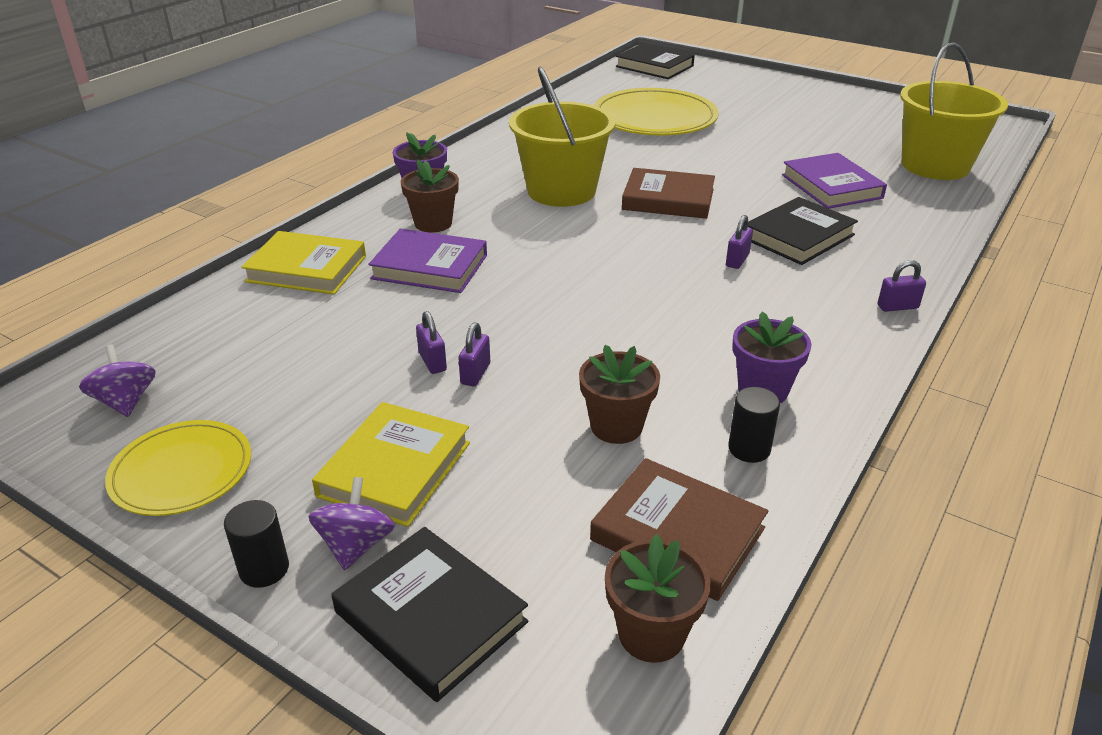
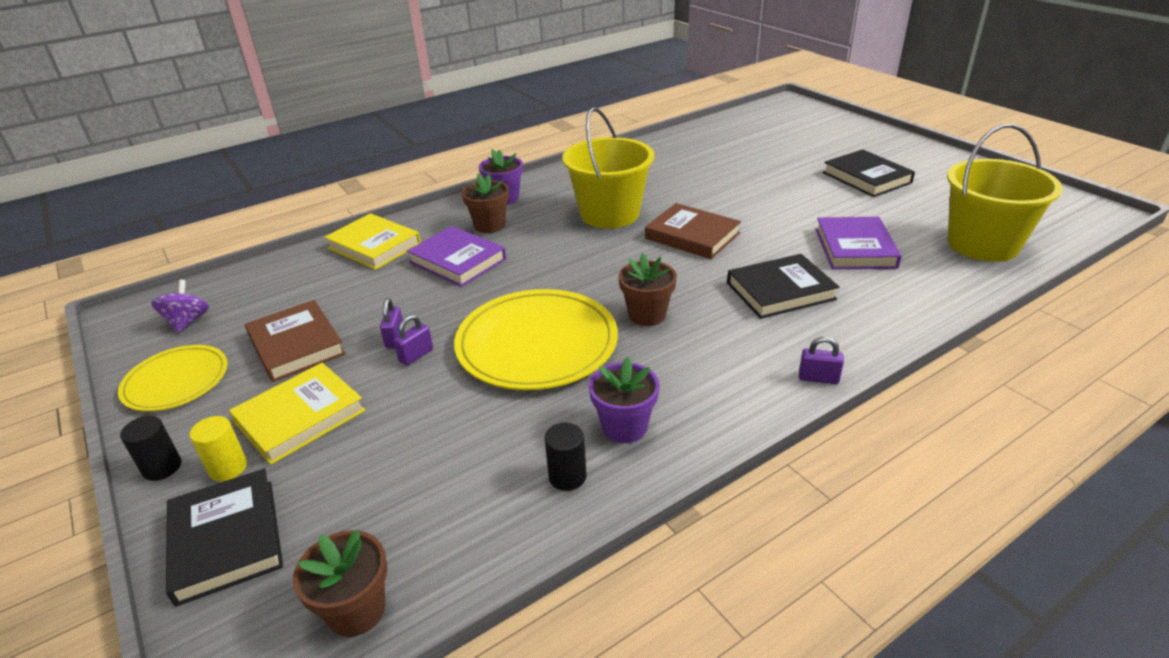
camera: 25 degrees right, 0 degrees up
purple spinning top [308,477,395,570] -> yellow cylinder [189,416,247,481]
brown flower pot [579,345,660,444] -> brown flower pot moved to [618,253,677,326]
brown book [590,458,768,601] -> brown book moved to [245,300,346,382]
yellow plate [594,88,719,135] -> yellow plate moved to [454,289,618,390]
black book [616,44,695,79] -> black book moved to [823,149,915,197]
purple padlock [726,215,753,269] -> none

